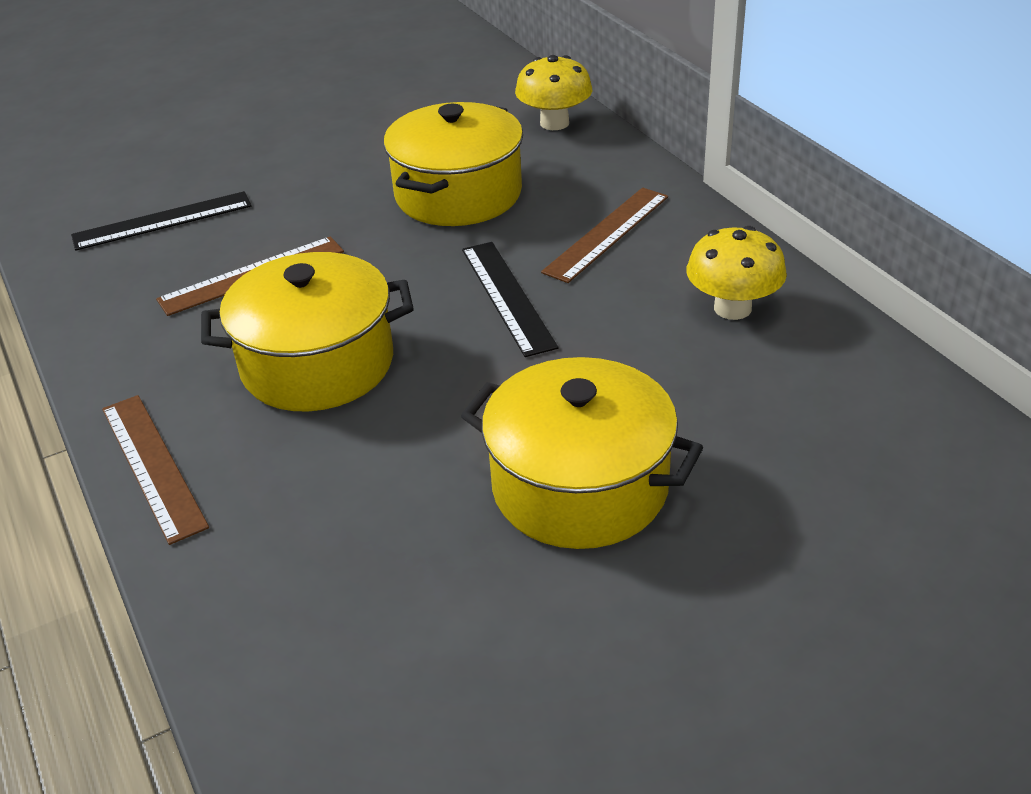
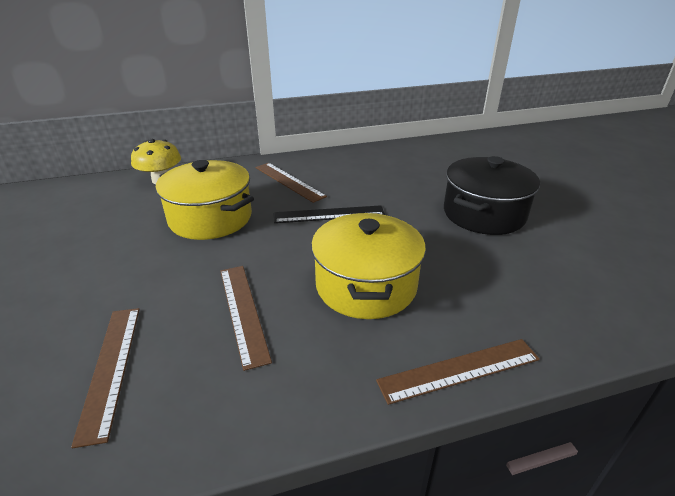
camera: 80 degrees left, 5 degrees down
black ruler [71,191,251,251] -> brown ruler [71,308,140,448]
yellow pot [461,357,703,549] -> black pot [444,156,540,235]
yellow mushroom [687,226,787,320] -> none

